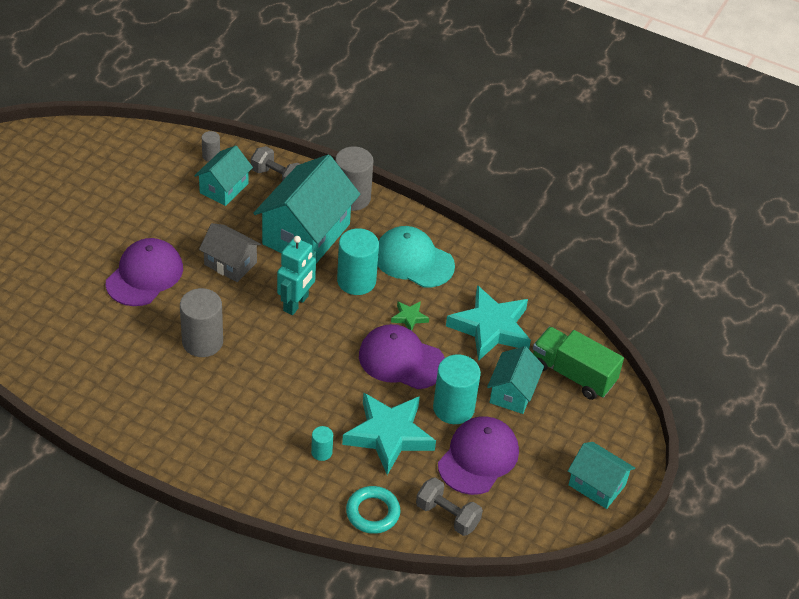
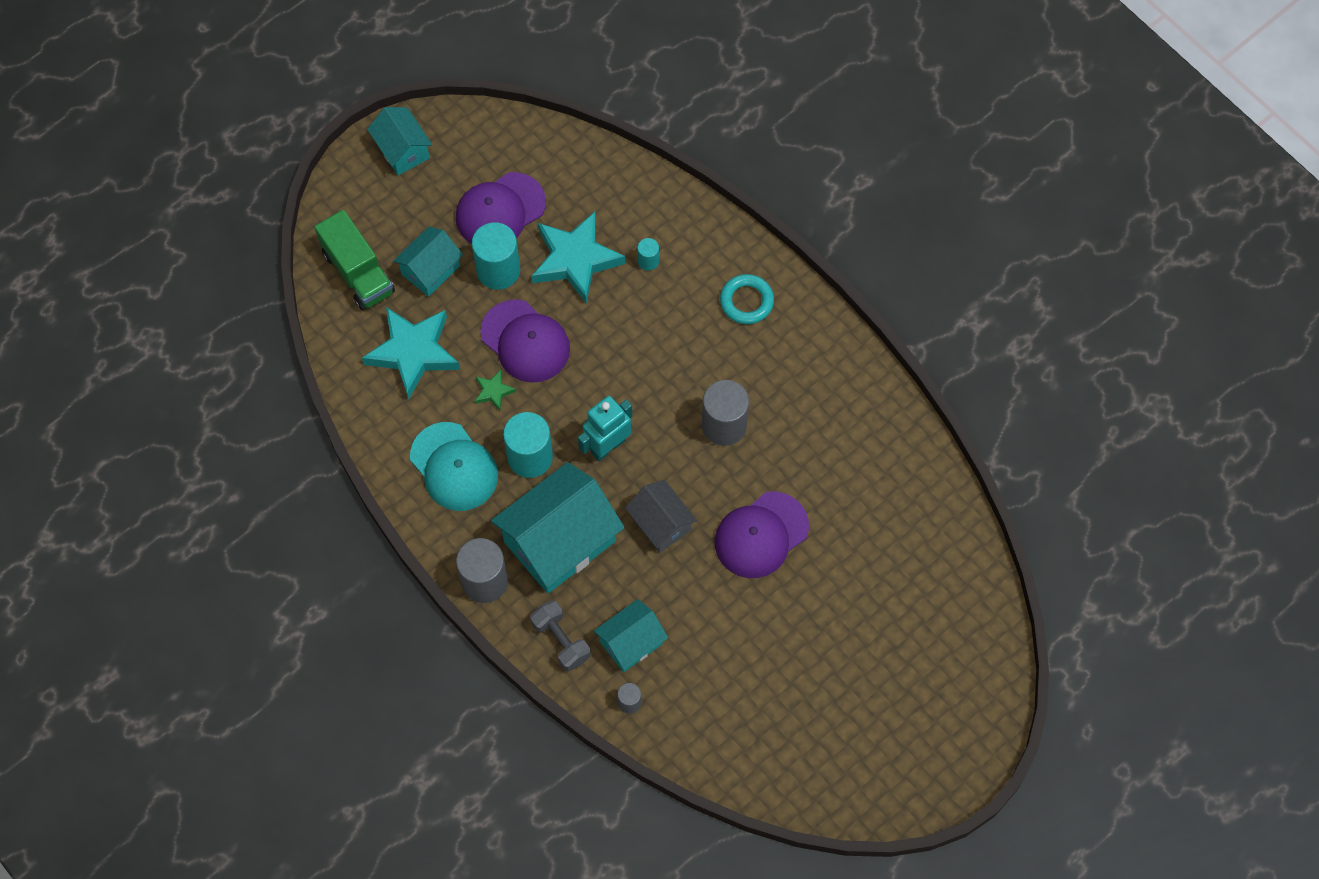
camera: 155 degrees left, 20 degrees up
turquoise ring [346,486,400,534] -> turquoise ring moved to [720,274,774,324]
grey dumbbell [416,478,483,536] -> none

